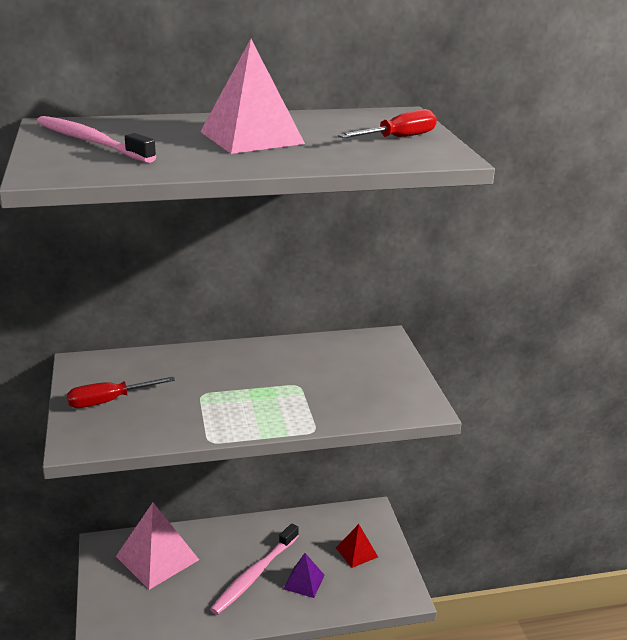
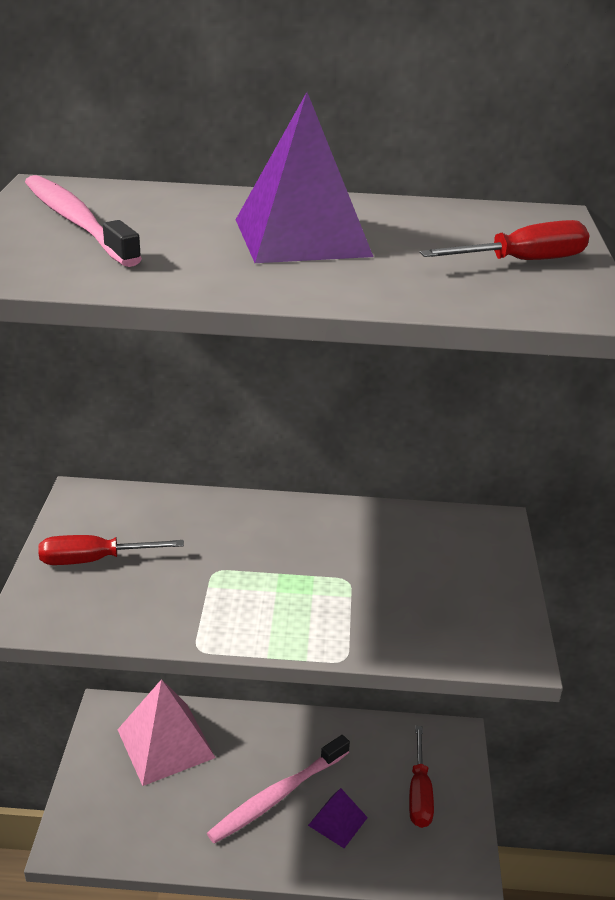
camera: 15 degrees right, 5 degrees up
pink pyramid [200,39,305,154] -> purple pyramid [236,92,373,263]
red pyramid [336,524,378,568] -> red screwdriver [409,726,434,828]

